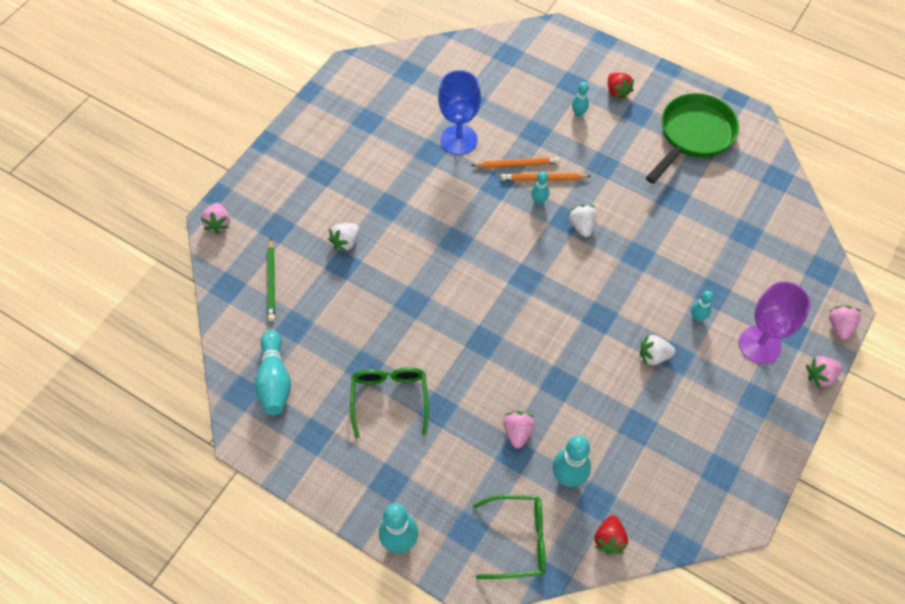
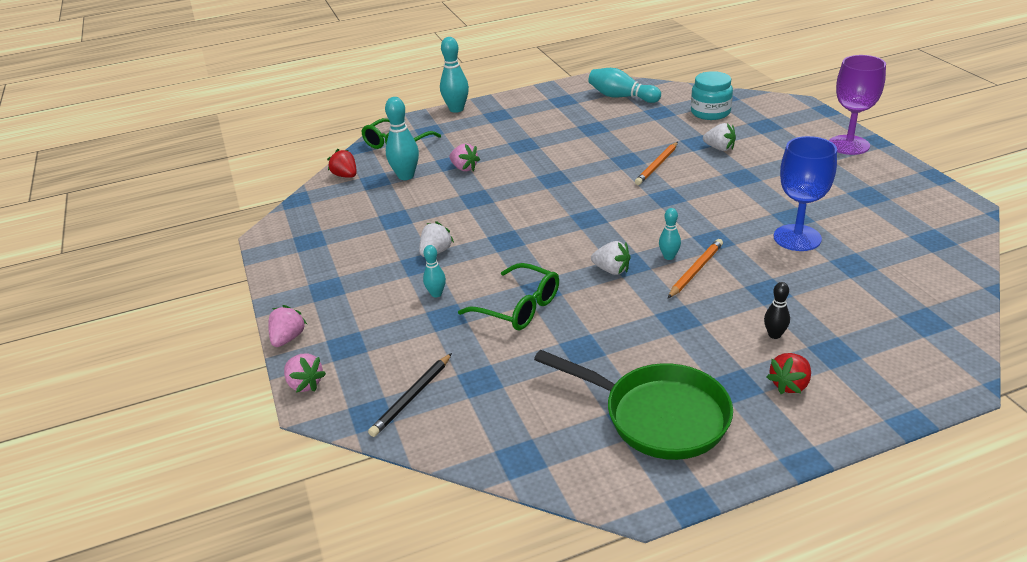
camera: 130 degrees right, 25 degrees down
pink strawberry [201,203,230,234] -> none
green pencil [267,238,275,321] -> turquoise jar [691,71,733,120]
white strawberry [328,223,359,252] -> white strawberry turned 135 degrees clockwise [703,123,736,151]
green glasses [350,367,429,439] -> green glasses moved to [458,263,559,330]
orange pencil [471,157,560,168] -> orange pencil moved to [635,142,678,185]
turquoise bowling pin [572,82,589,117] -> black bowling pin [764,282,790,339]
red strawberry [608,73,634,100] -> red strawberry turned 60 degrees counterclockwise [767,353,811,394]
green pan [646,93,739,184] -> green pan turned 45 degrees counterclockwise [534,350,733,460]
purple goblet [739,281,811,364] -> purple goblet moved to [829,55,886,155]
none -> black pencil [368,353,452,437]

